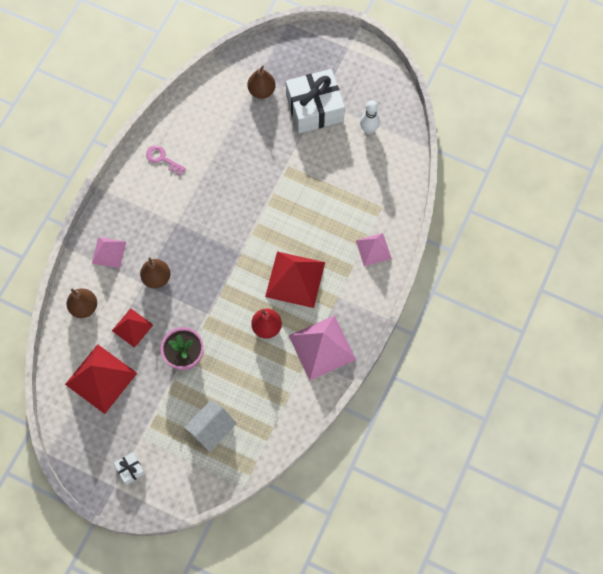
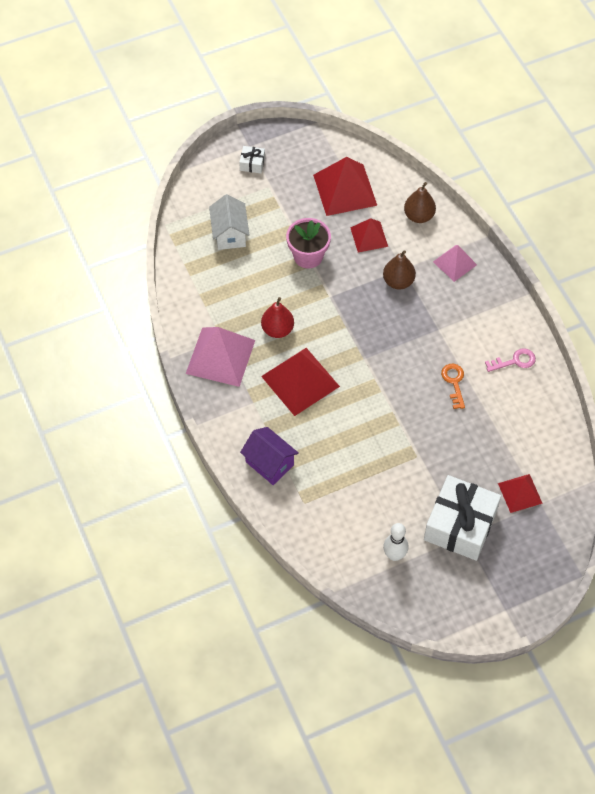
camera: 130 degrees right, 10 degrees down
brown pear [248,65,276,99] -> red pyramid [498,474,543,513]
pink pyramid [356,233,392,266] -> purple house [240,427,299,485]
none -> orange key [441,364,465,409]

